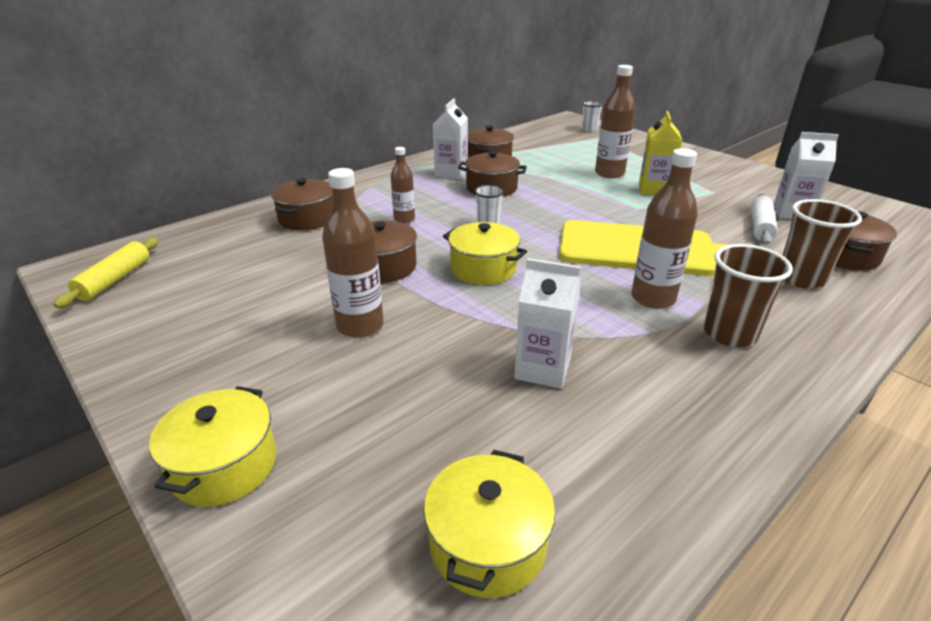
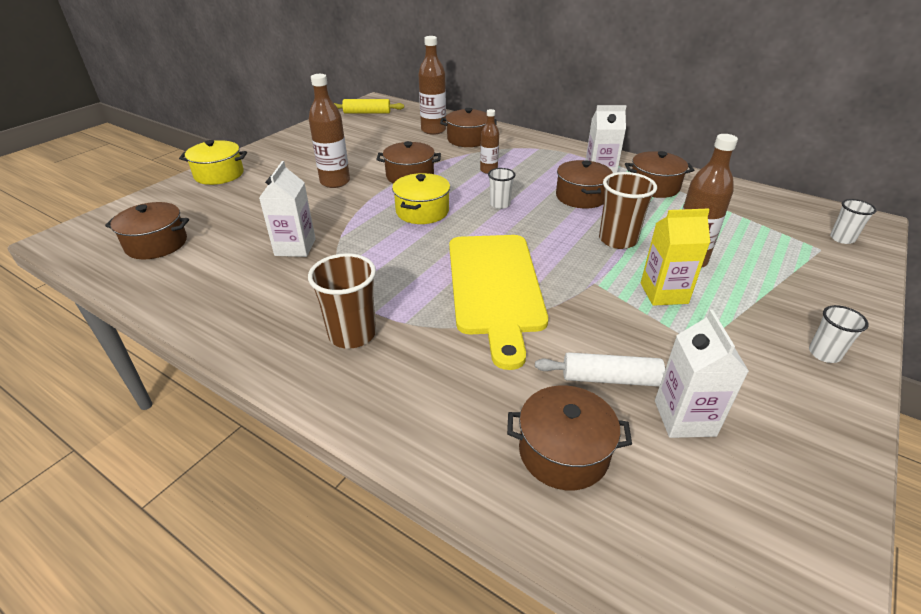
camera: 75 degrees right, 5 degrees up
yellow pot [424,450,555,598] -> brown pot [105,202,189,259]
brown bottle [631,148,698,309] -> brown bottle moved to [418,36,446,135]
brown cup [783,199,862,289] -> brown cup moved to [599,172,657,249]
none -> white cup [809,305,869,363]

